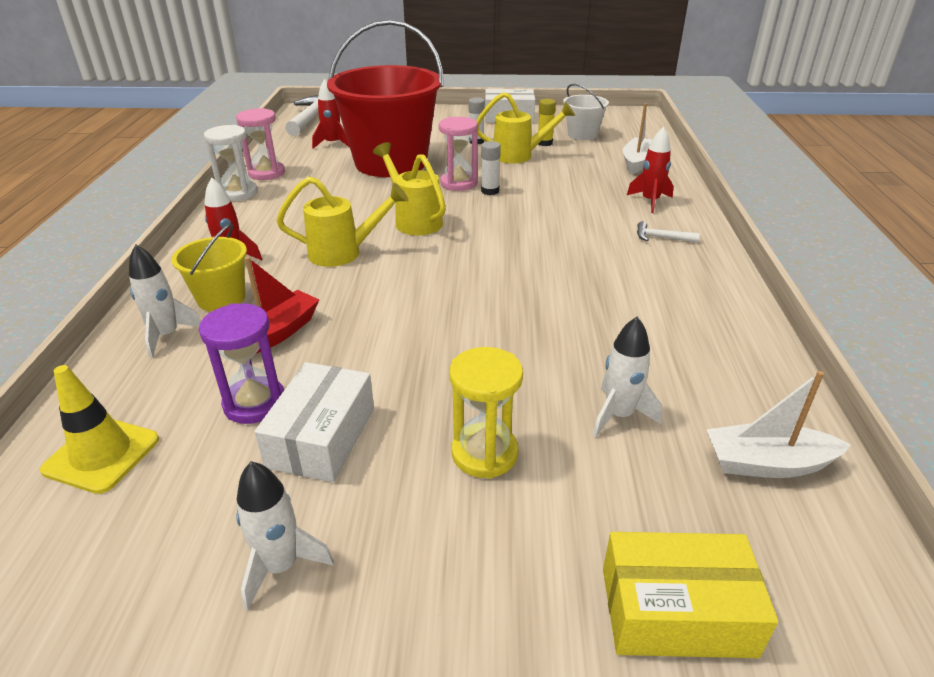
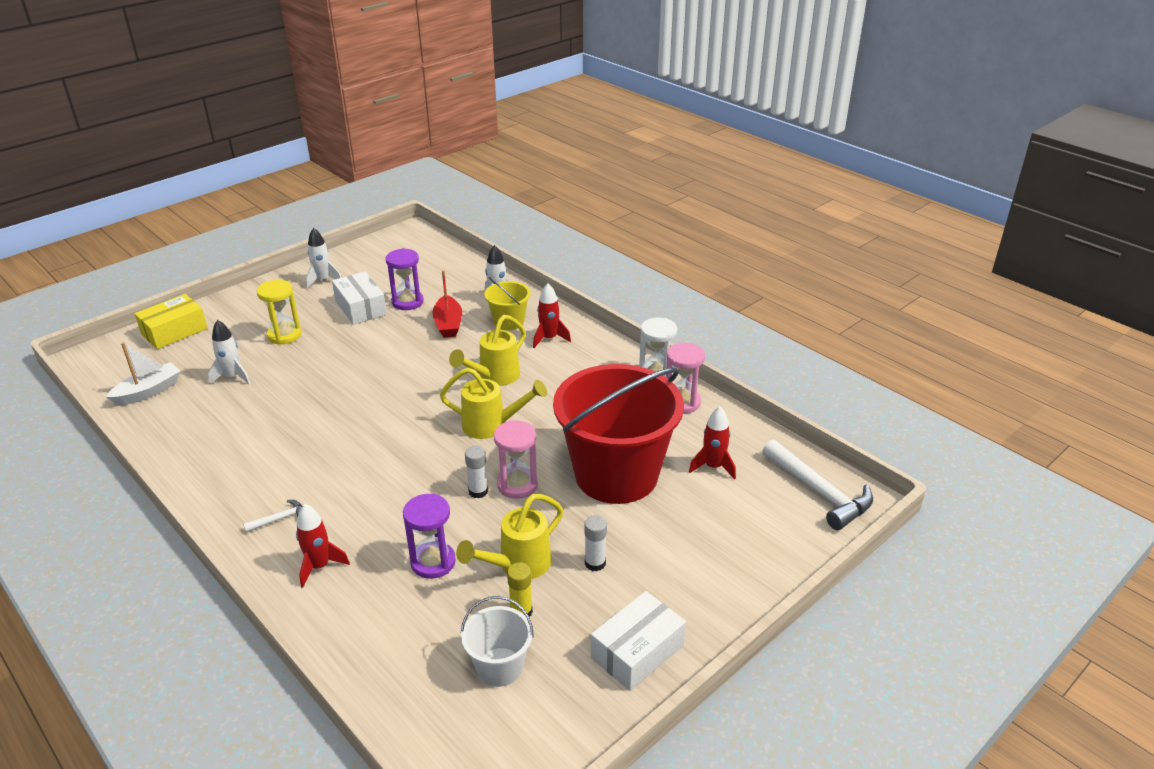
camera: 135 degrees right, 0 degrees up
yellow traffic cone [40,365,159,494] -> none
white boat [623,103,652,174] -> none
none -> purple hourglass [403,493,456,579]

